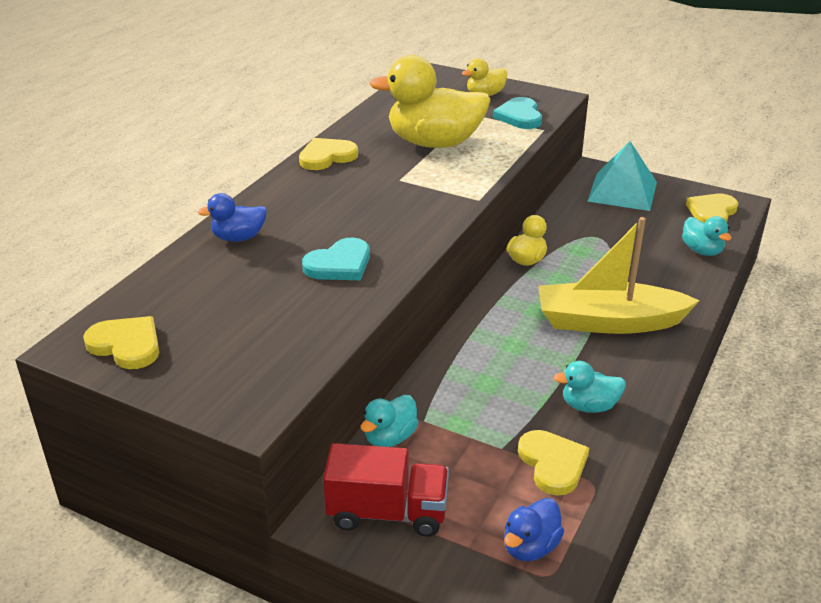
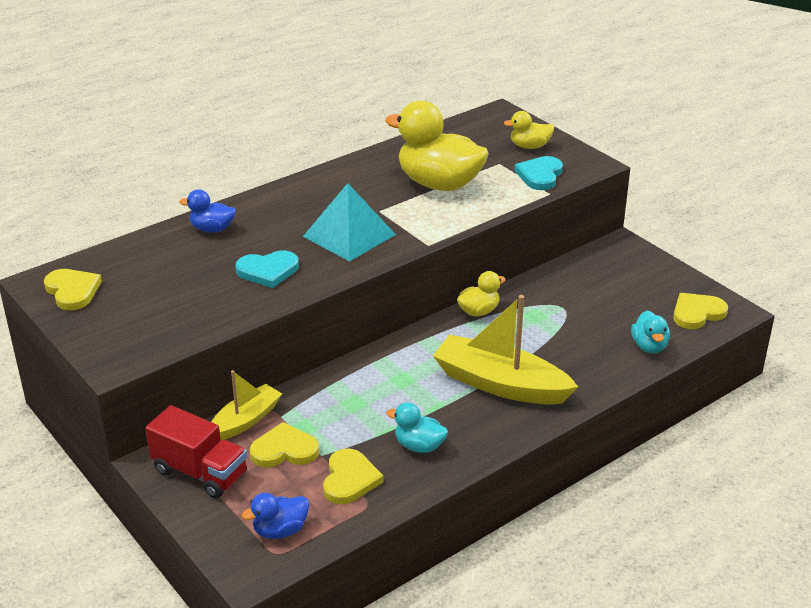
camera: 25 degrees right, 0 degrees up
yellow heart [299,138,358,170] -> yellow heart moved to [250,422,319,467]
turquoise duck [360,395,419,447] -> yellow boat [211,370,282,440]
turquoise pyramid [587,141,657,211] -> turquoise pyramid moved to [303,183,396,262]

